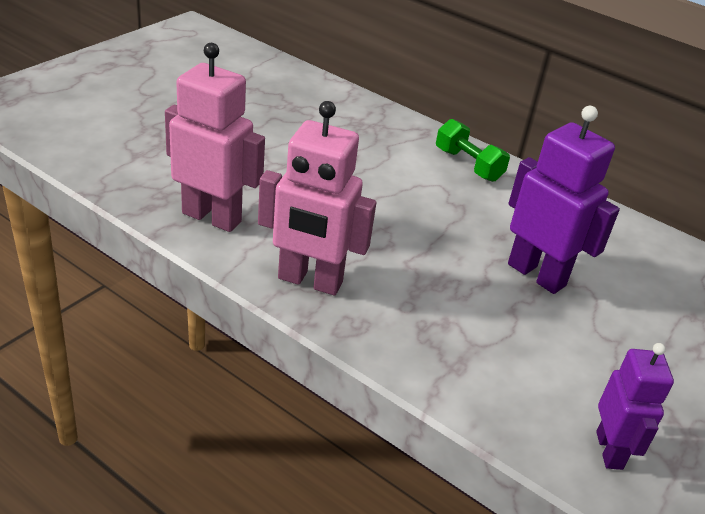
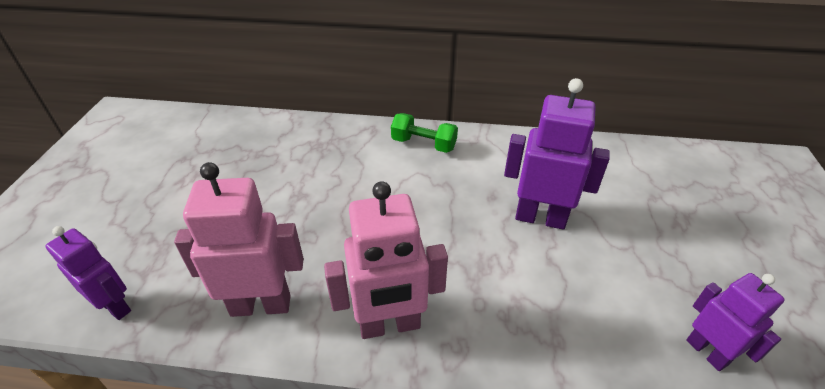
camera: 25 degrees left, 5 degrees up
none -> purple robot [45,226,131,320]

